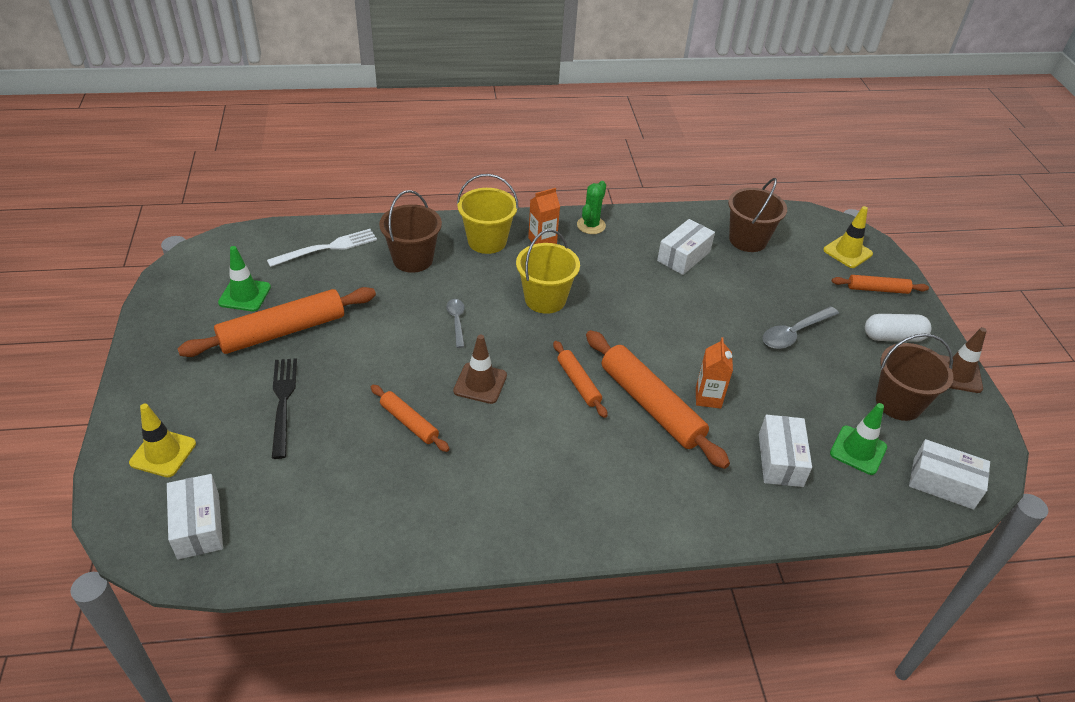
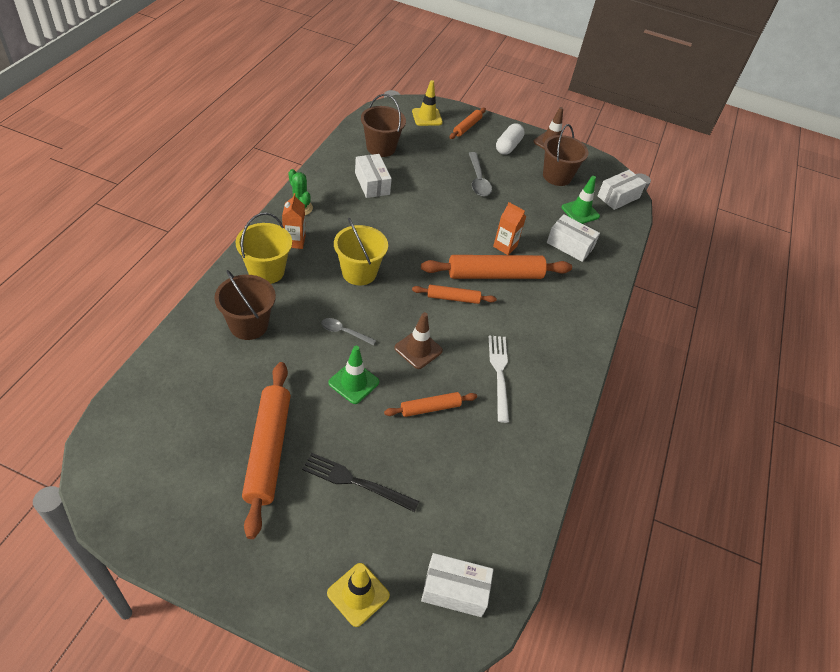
camera: 65 degrees left, 5 degrees up
green traffic cone [218,246,271,311] -> green traffic cone moved to [328,346,379,404]
white fork [267,229,377,267] -> white fork moved to [488,336,509,423]

